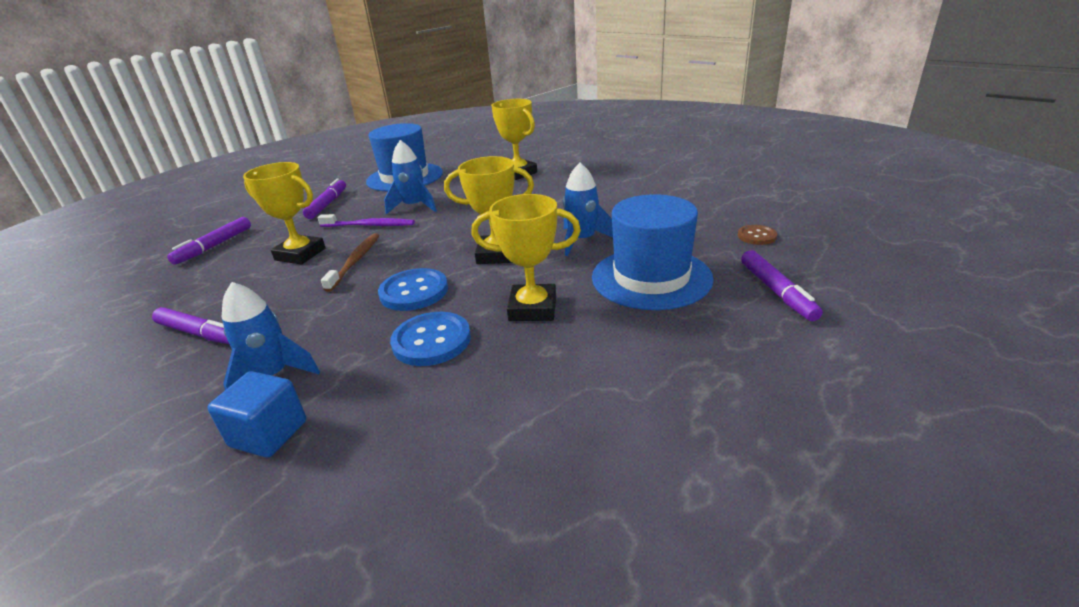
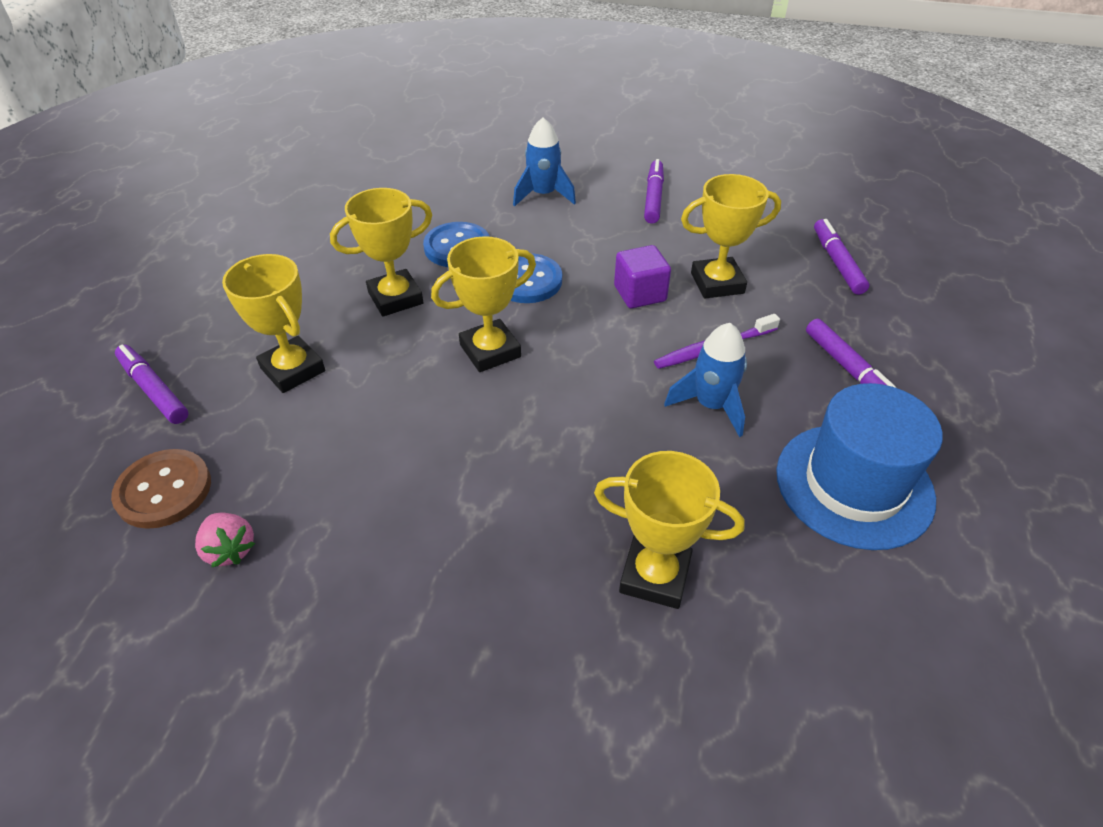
camera: 145 degrees right, 15 degrees up
purple marker [152,307,229,344] -> purple marker turned 105 degrees clockwise [644,159,664,224]
blue cube [207,371,306,457] -> none
brown toothbrush [321,233,379,292] -> purple cube [614,245,671,308]
blue rocket [563,163,613,256] -> none
blue hat [592,194,714,310] -> yellow trophy [222,254,325,393]
brown button [738,225,777,245] -> brown button [111,449,211,529], size x1.71
none -> pink strawberry [195,512,255,567]

